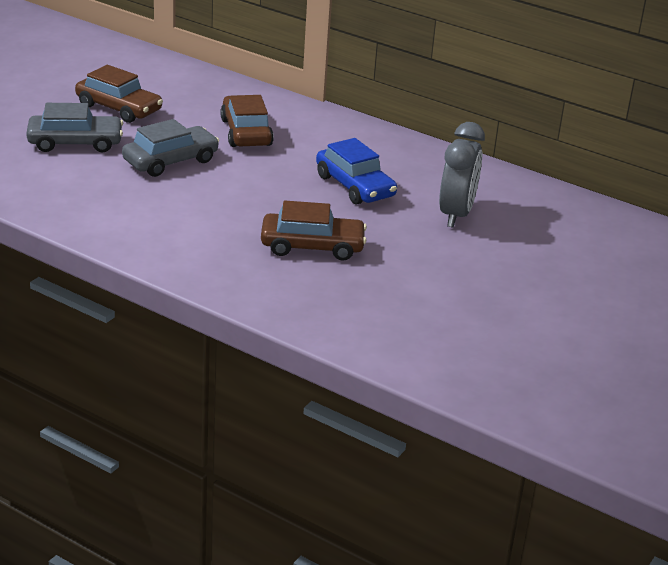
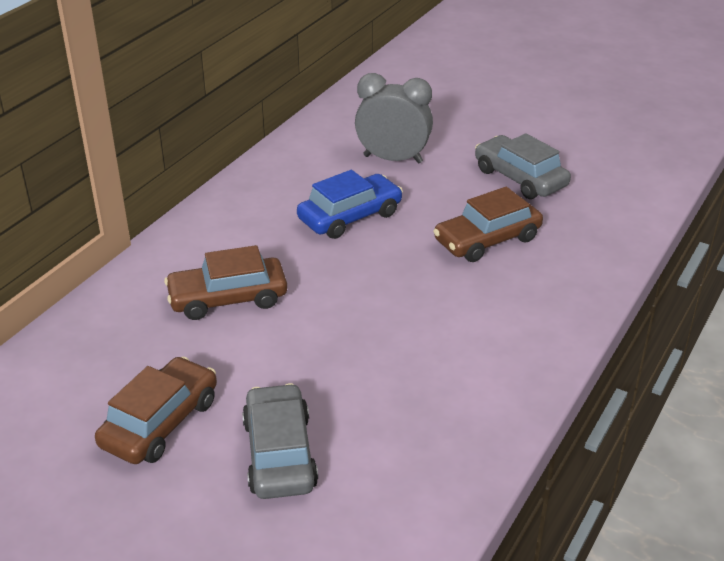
camera: 90 degrees left, 5 degrees up
grey car [122,119,219,177] -> grey car moved to [475,133,571,199]
brown car [261,201,367,261] -> brown car turned 120 degrees counterclockwise [433,187,543,262]

